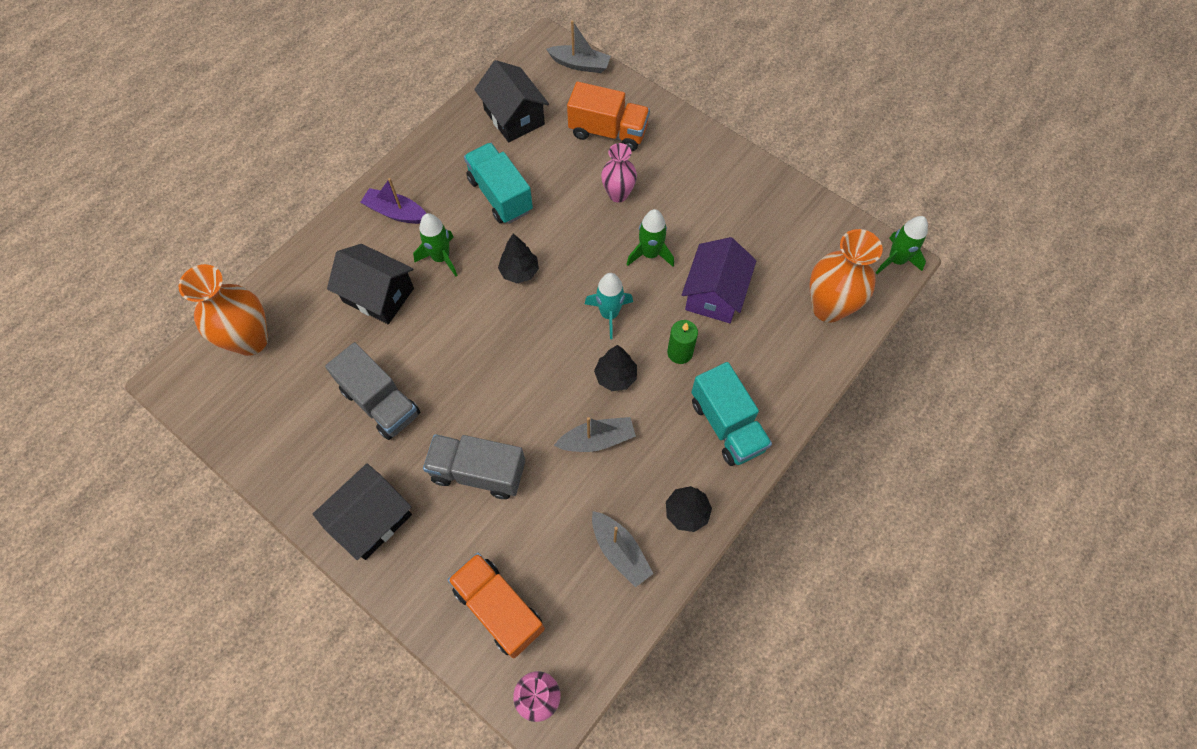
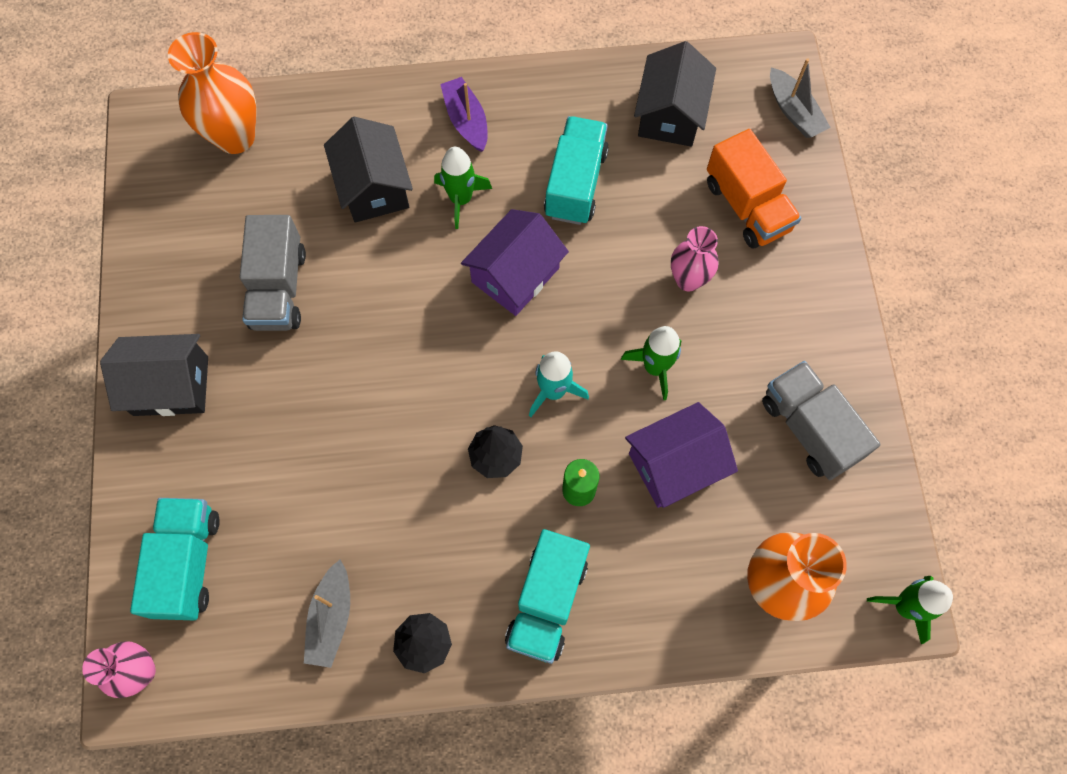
camera: 45 degrees right, 5 degrees up
grey truck [423,434,525,499] -> grey truck moved to [762,361,881,480]
orange truck [447,553,545,658] -> turquoise truck [130,498,220,620]
black tree [498,233,539,283] -> purple house [461,209,569,316]
grey boat [554,417,636,452] -> none

